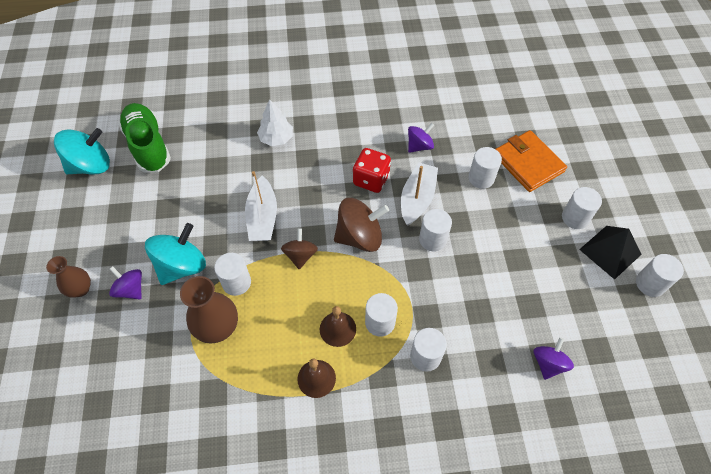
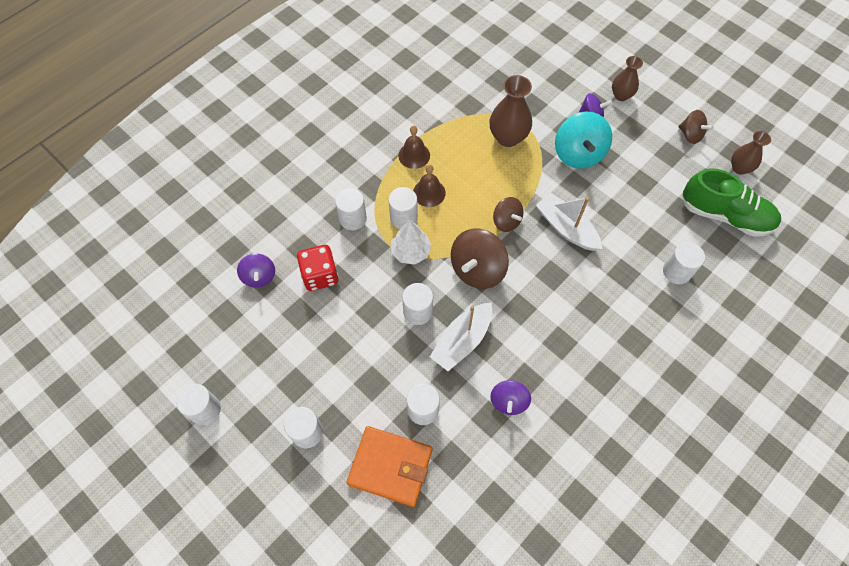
camera: 140 degrees right, 5 degrees up
turquoise spinning top [54,128,110,174] -> brown vase [731,131,771,175]
white cylinder [214,253,251,296] -> white cylinder moved to [663,242,705,284]
white tree [257,99,293,146] -> white tree moved to [391,220,432,264]
red dice [353,148,391,193] -> red dice moved to [297,245,339,291]
white boat [401,162,438,226] -> white boat turned 60 degrees clockwise [430,302,492,371]
black pyramid [579,226,642,280] -> none
none -> brown spinning top [679,110,714,144]

